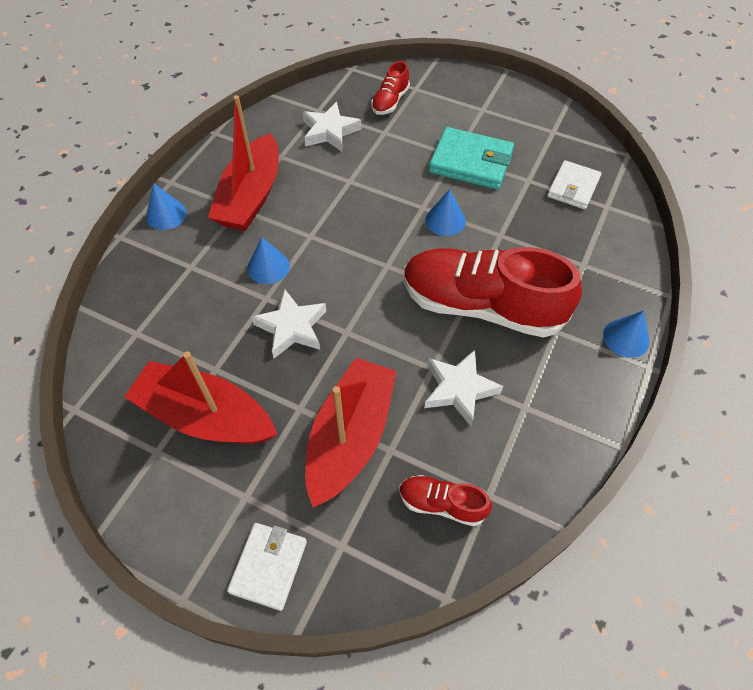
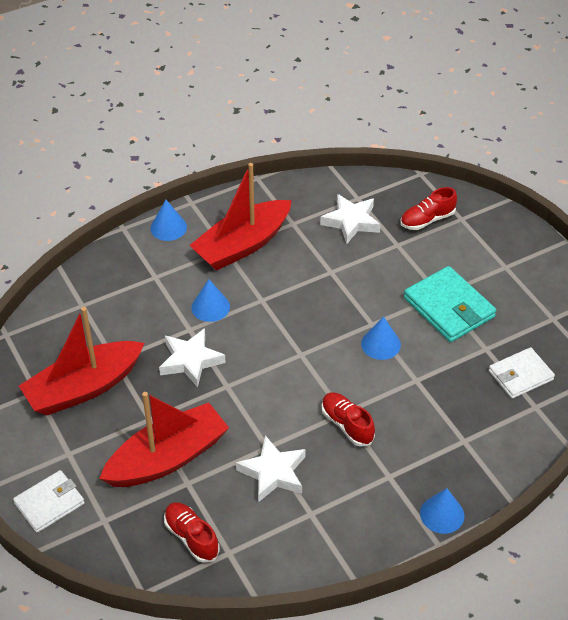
camera: 35 degrees right, 10 degrees down
red boat [124,351,278,444] -> red boat turned 90 degrees counterclockwise [19,307,144,415]
red shoe [404,247,582,338] -> red shoe [322,392,375,447], size x0.45

